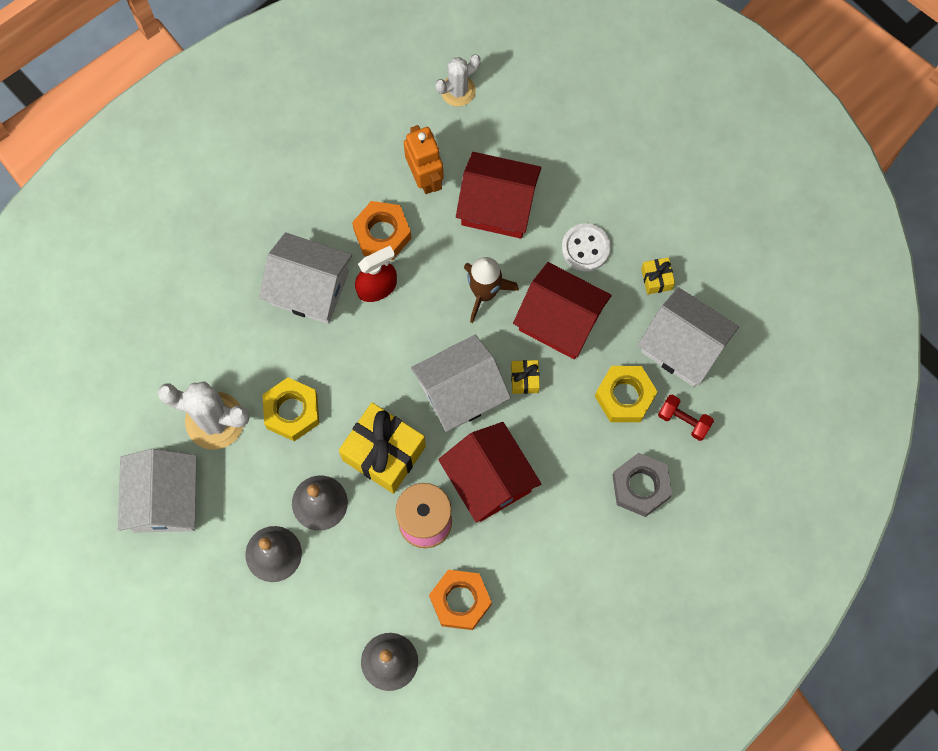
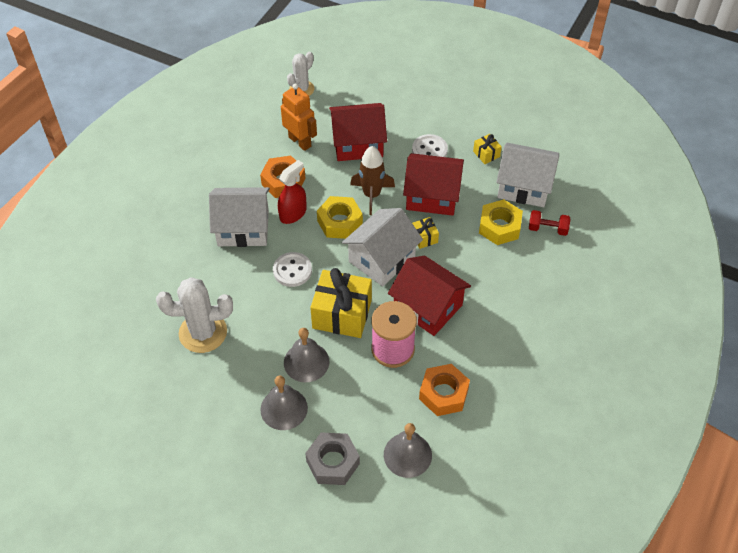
camera: 20 degrees left, 20 degrees down
white house [118,449,197,533] -> none
yellow nut [262,378,319,441] -> yellow nut moved to [317,196,363,239]
grey nut [612,453,672,517] -> grey nut moved to [305,432,360,485]
none -> white button [273,252,312,287]

